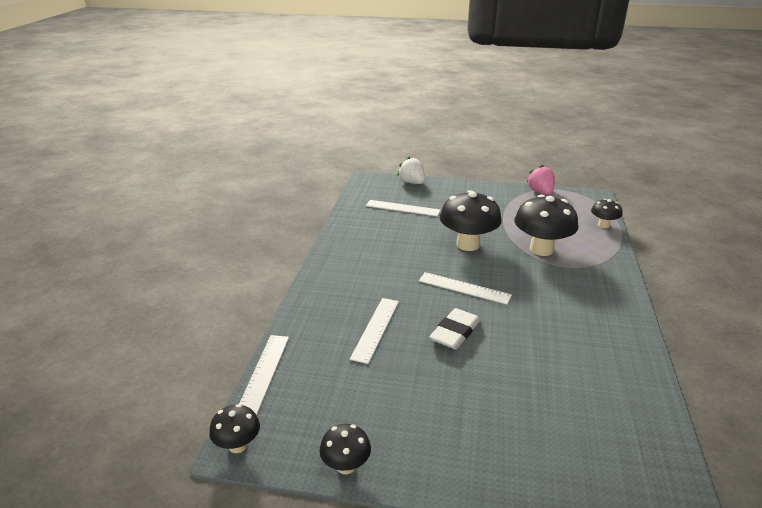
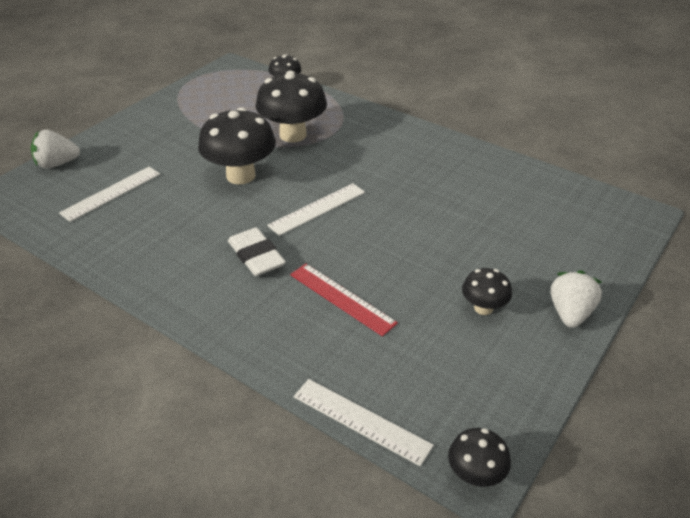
camera: 65 degrees left, 10 degrees up
black mushroom [320,424,371,474] -> black mushroom moved to [462,268,512,315]
white ruler [350,298,399,364] -> red ruler [290,263,398,336]
white eraser [430,308,480,349] -> white eraser moved to [228,227,286,276]
pink strawberry [527,165,555,195] -> none
none -> white strawberry [551,270,602,328]

